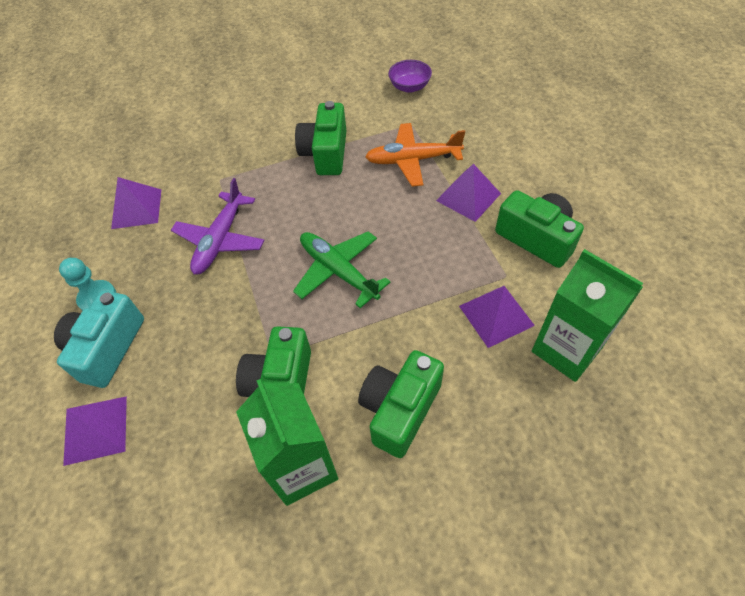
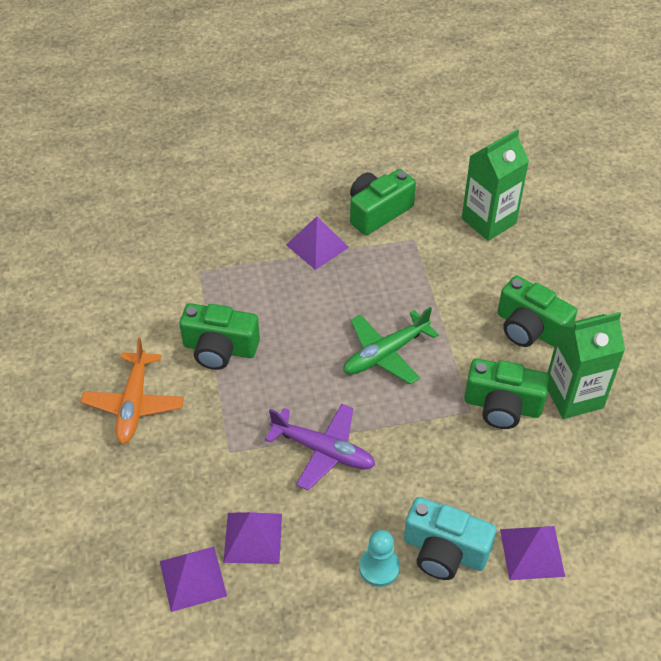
camera: 85 degrees left, 5 degrees down
orange plane [365,123,465,187] -> orange plane moved to [81,338,184,444]
purple bowl [388,60,432,93] -> none
purple pyramid [459,286,535,348] -> purple pyramid moved to [160,547,227,612]

